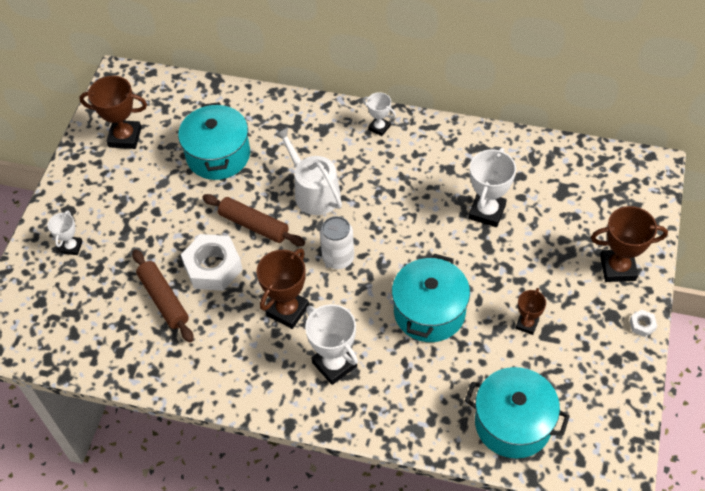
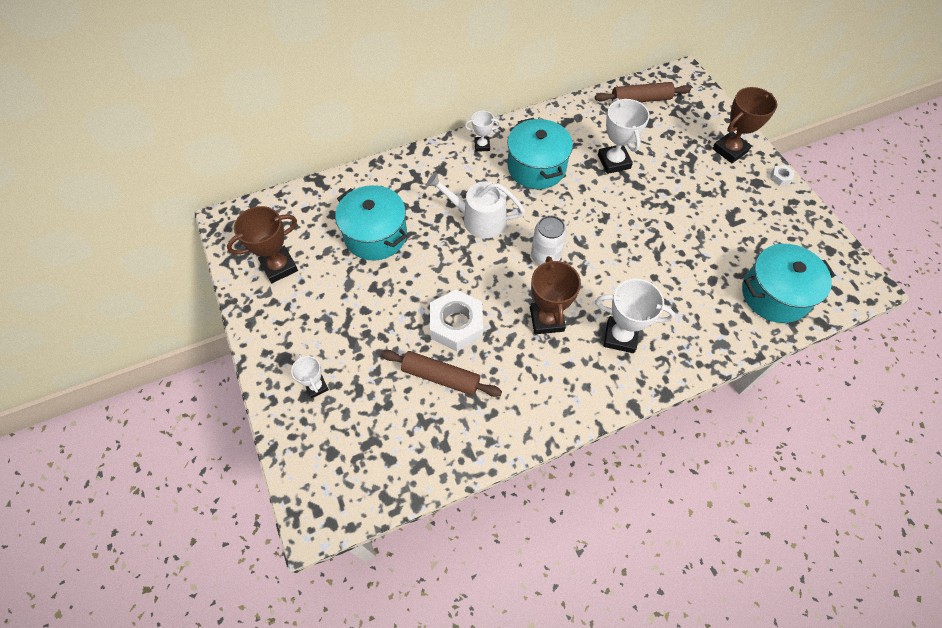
camera: 40 degrees left, 5 degrees up
brown rolling pin [202,194,305,246] -> brown rolling pin moved to [595,82,691,102]
turquoise pot [392,254,470,342] -> turquoise pot moved to [507,118,573,189]
brown trophy [515,288,546,335] -> none

